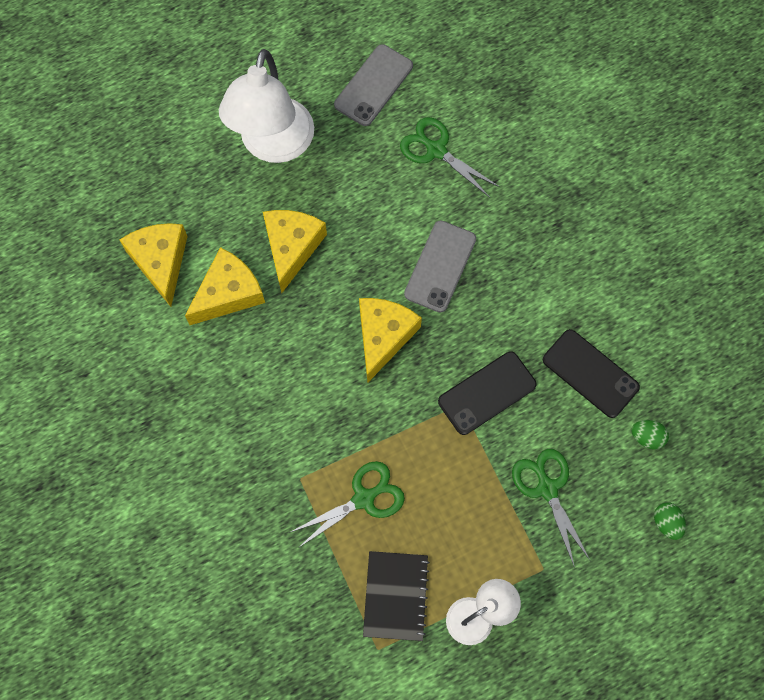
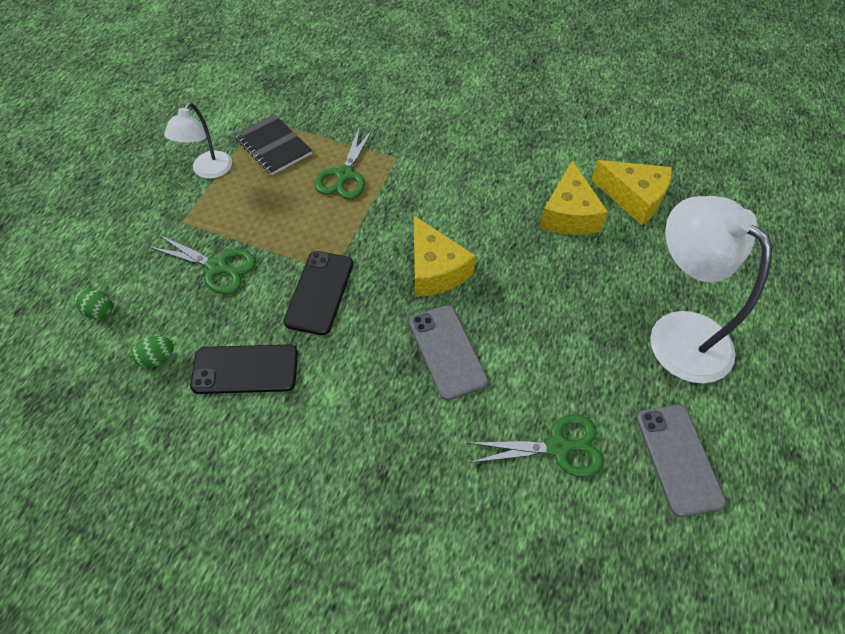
camera: 135 degrees right, 15 degrees down
yellow cheese [263,210,327,293] -> none

